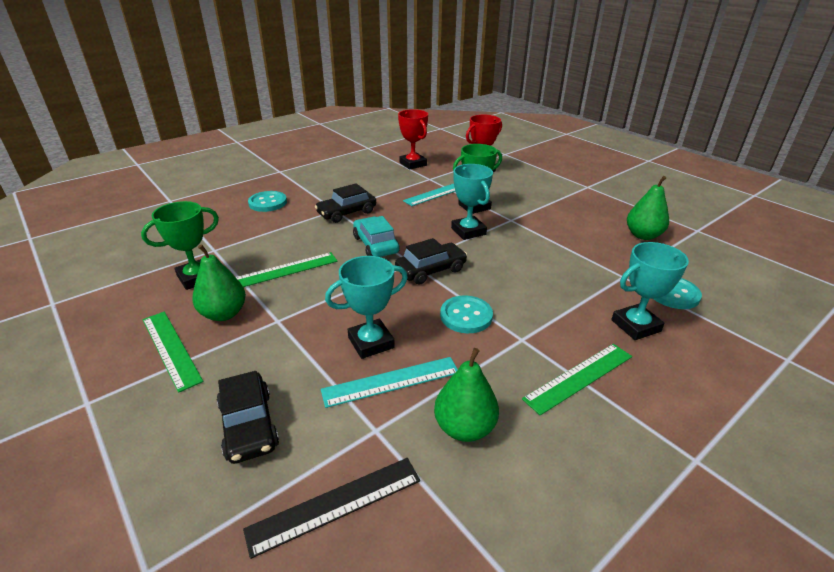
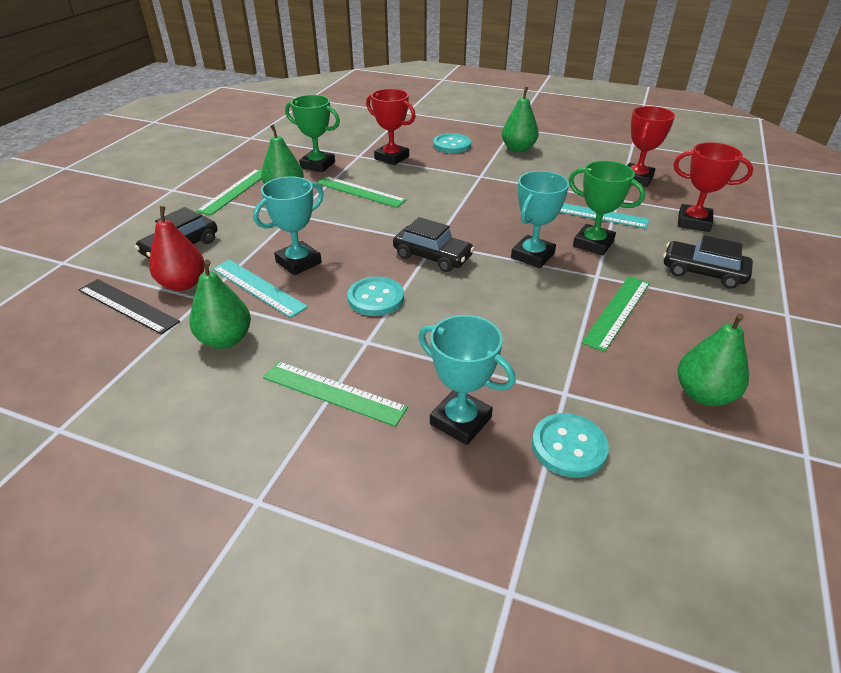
camera: 60 degrees right, 5 degrees up
black car [315,184,376,223] -> black car moved to [663,235,753,289]
turquoise trophy [325,256,408,359] -> turquoise trophy turned 75 degrees counterclockwise [253,176,324,275]
turquoise car [353,216,400,257] -> none
none -> red pear [149,206,205,291]
none -> red trophy [366,89,416,165]
none -> green pear [502,87,539,152]
none -> green ruler [581,276,650,352]

